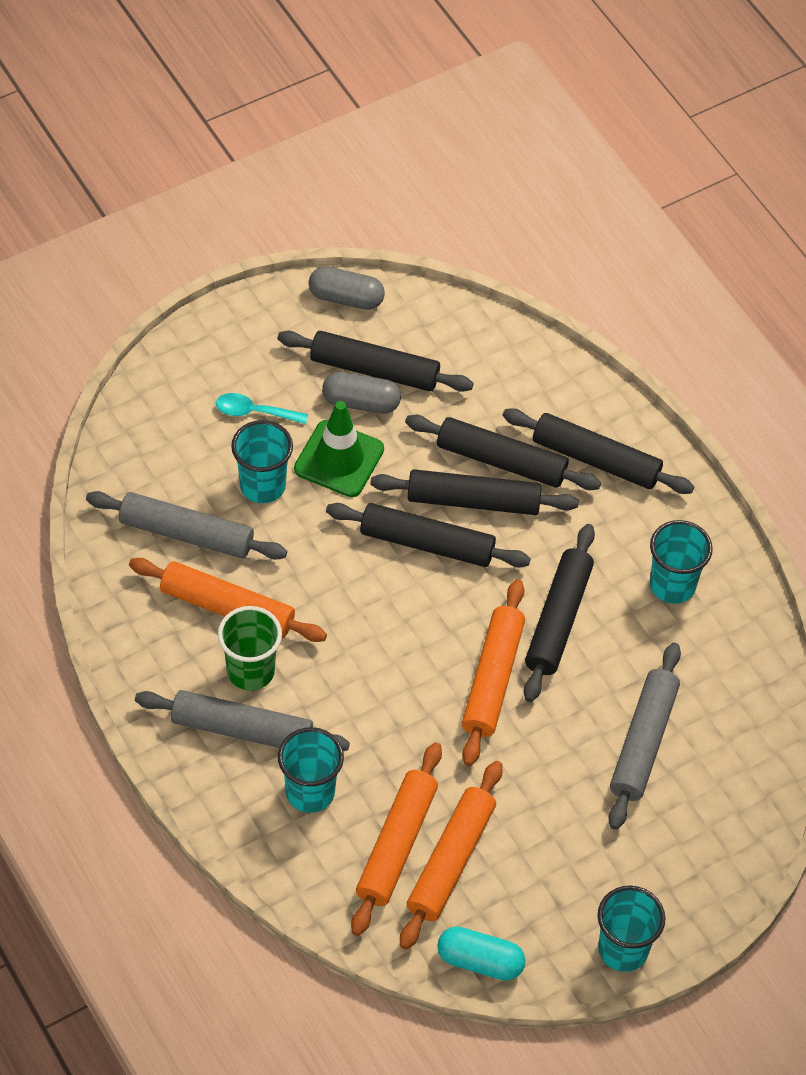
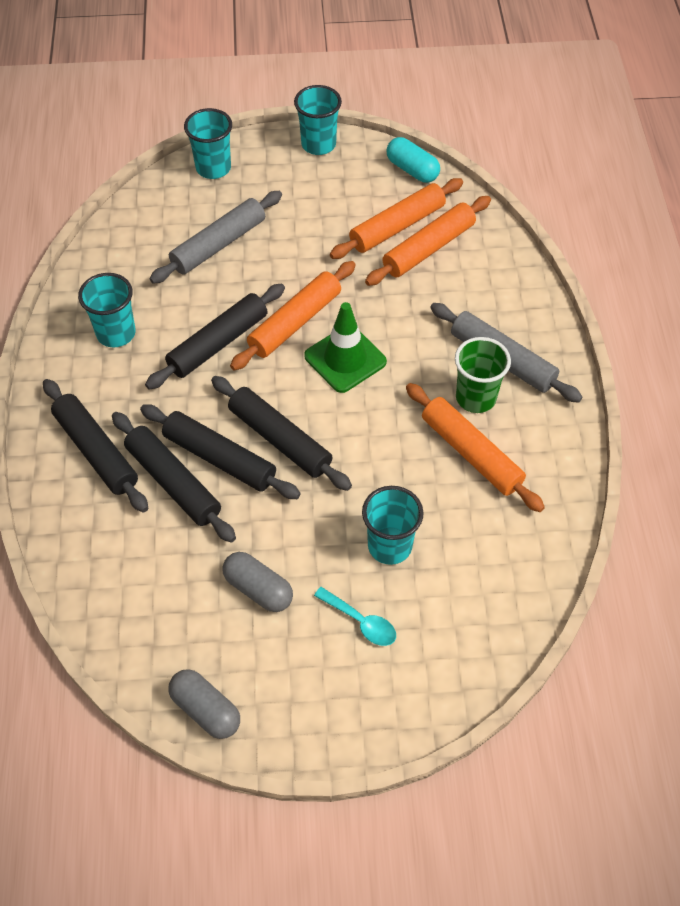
camera: 150 degrees left, 0 degrees up
grey rolling pin [86,491,287,560] -> none
black rolling pin [277,331,474,392] -> none
turquoise cup [278,727,344,813] -> turquoise cup moved to [184,108,232,179]
green traffic cone [294,401,384,497] -> green traffic cone moved to [304,302,387,393]

